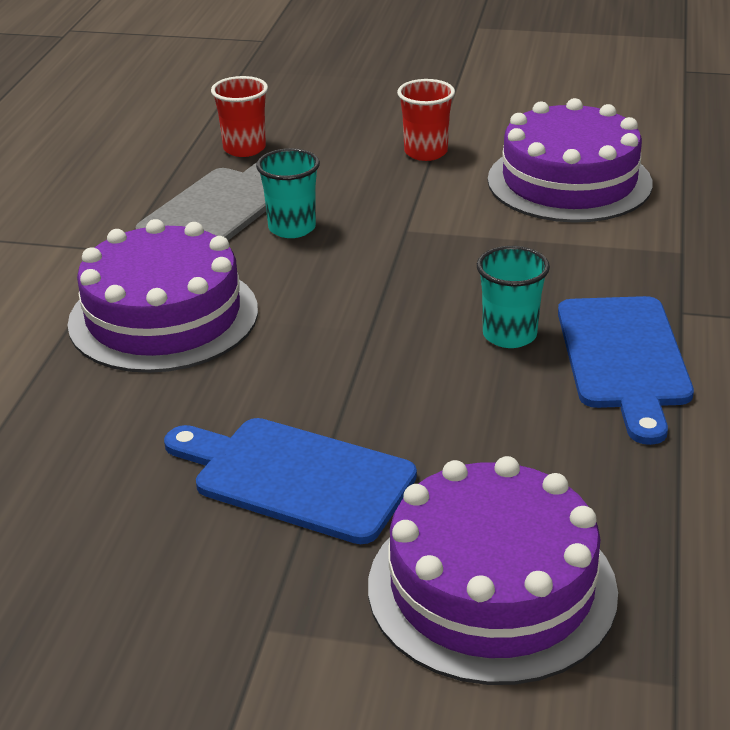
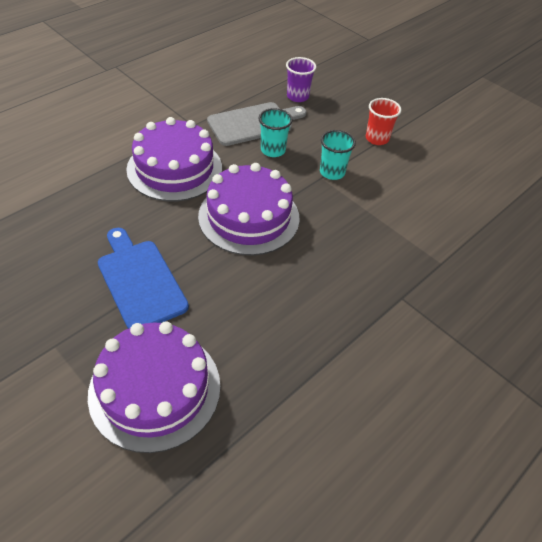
camera: 30 degrees right, 15 degrees up
red cup [211,76,268,157] -> purple cup [286,57,316,102]
turquoise cup [477,246,550,348] -> turquoise cup moved to [320,130,356,180]
purple cake [488,98,652,223] -> purple cake moved to [198,163,300,256]
blue cutting board [558,296,694,445] -> none

